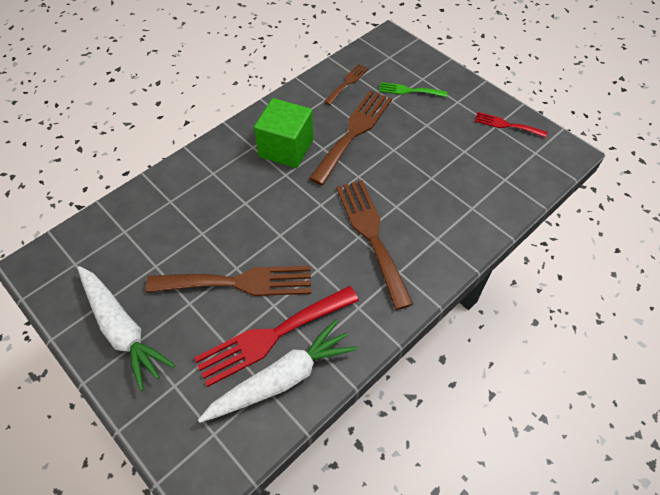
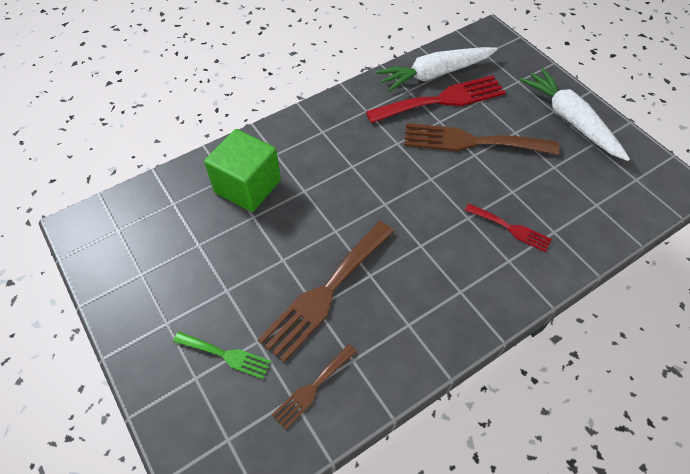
camera: 170 degrees left, 0 degrees up
green cube [254,98,313,168] -> green cube moved to [204,129,281,212]
brown fork [336,180,413,310] -> none
red fork [474,112,548,138] -> red fork moved to [465,204,552,252]

